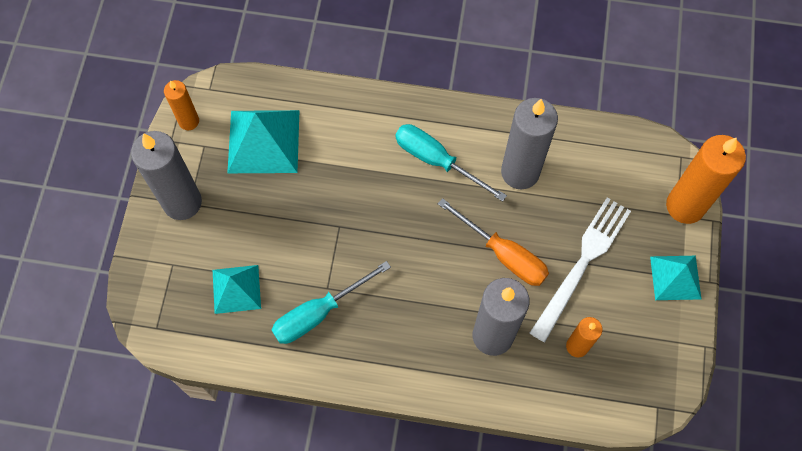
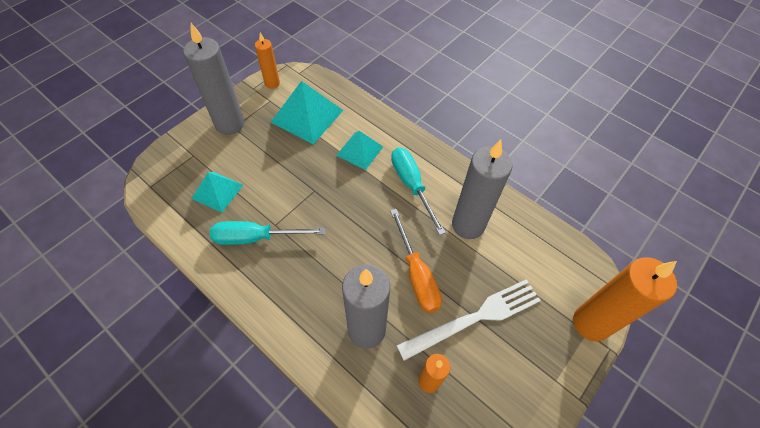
camera: 30 degrees right, 10 degrees down
turquoise pyramid [650,256,701,300] -> turquoise pyramid moved to [336,131,383,170]

